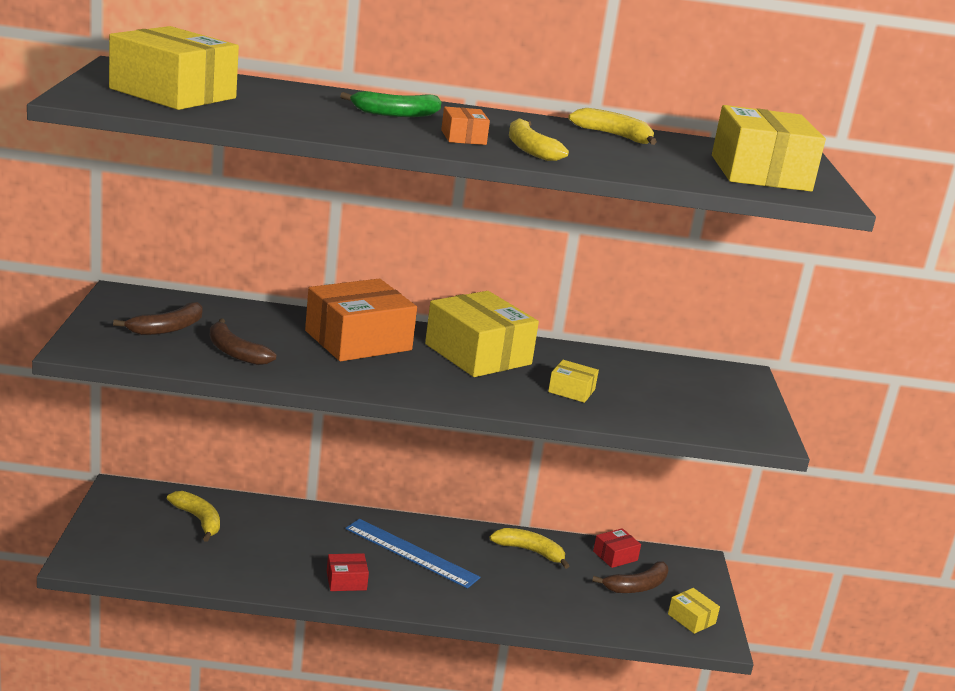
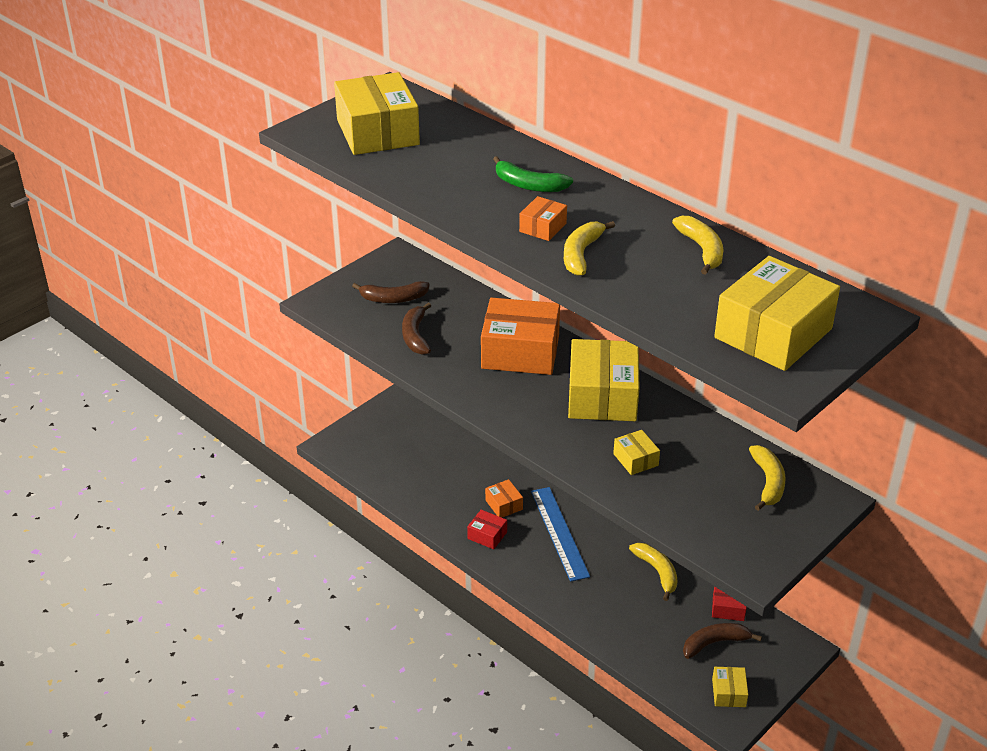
camera: 45 degrees right, 15 degrees up
yellow banana [167,491,220,542] -> yellow banana moved to [749,445,786,511]
brown banana [592,561,668,593] -> brown banana turned 150 degrees clockwise [683,623,762,659]
none -> orange box [485,479,523,518]

